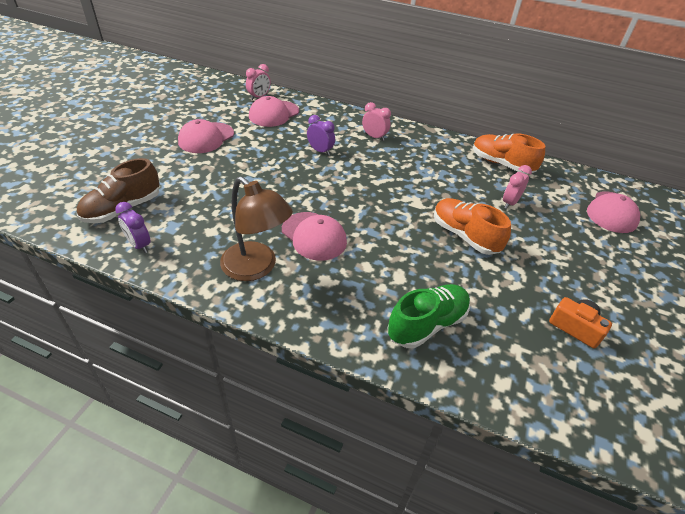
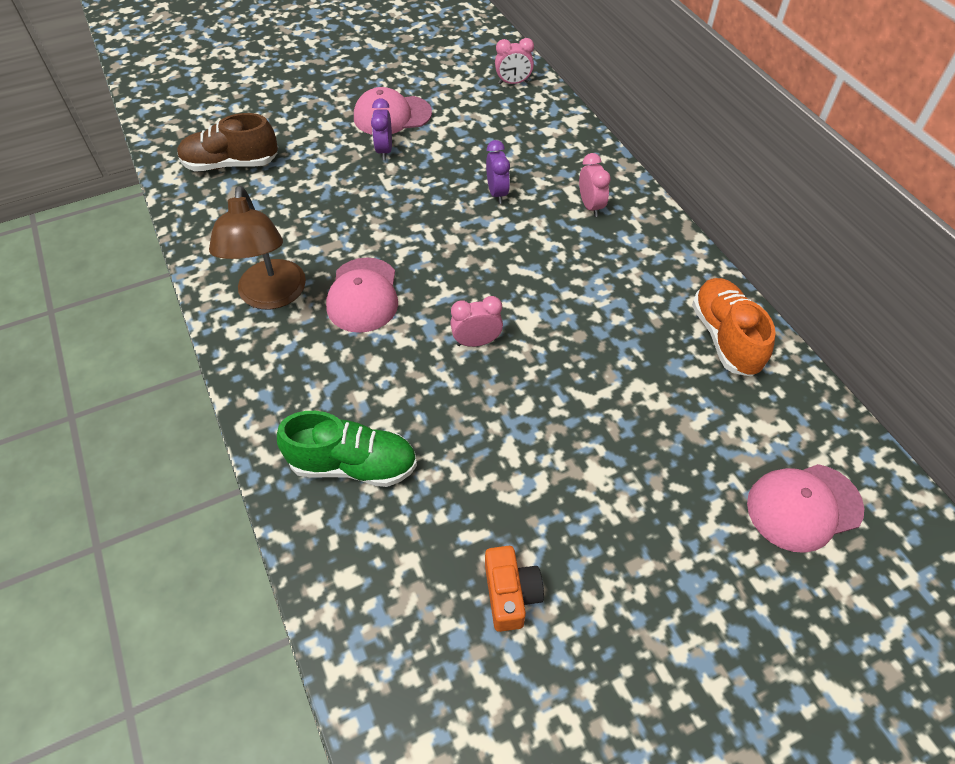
camera: 45 degrees right, 10 degrees up
purple clock [115,202,151,253] -> purple clock moved to [371,98,392,160]
pink cap [249,96,299,127] -> none
orange shoe [434,198,511,255] -> none
pink clock [503,165,532,209] -> pink clock moved to [450,296,503,347]

